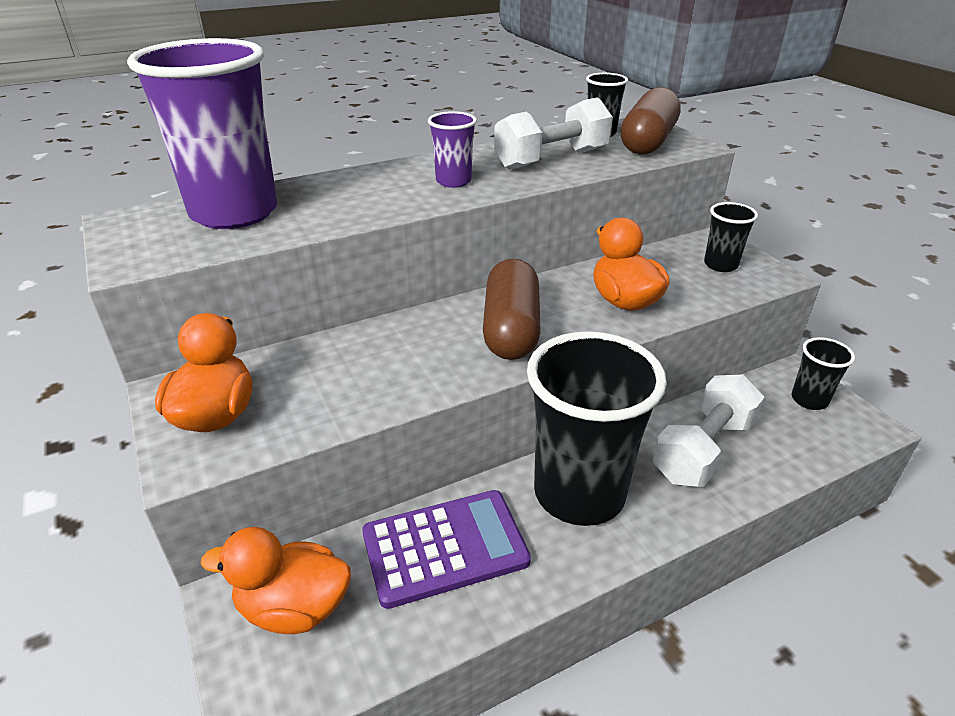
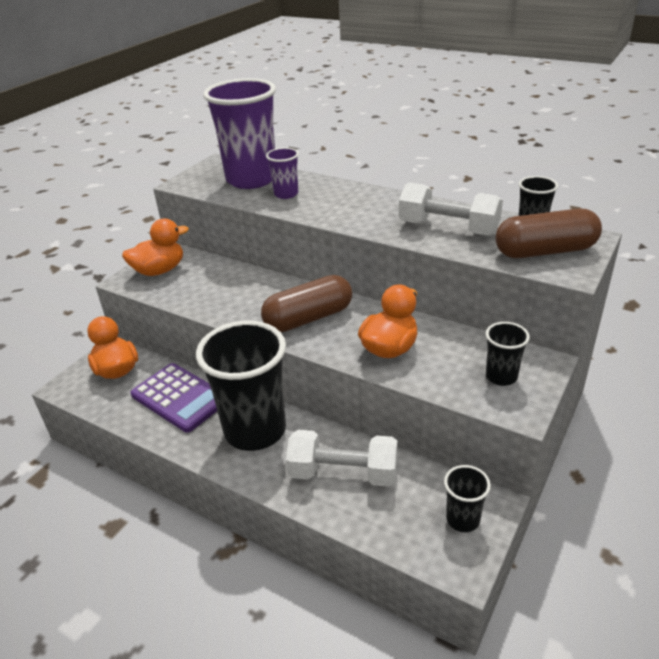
camera: 60 degrees right, 0 degrees up
purple cup [428,111,477,188] -> purple cup moved to [266,147,299,199]

